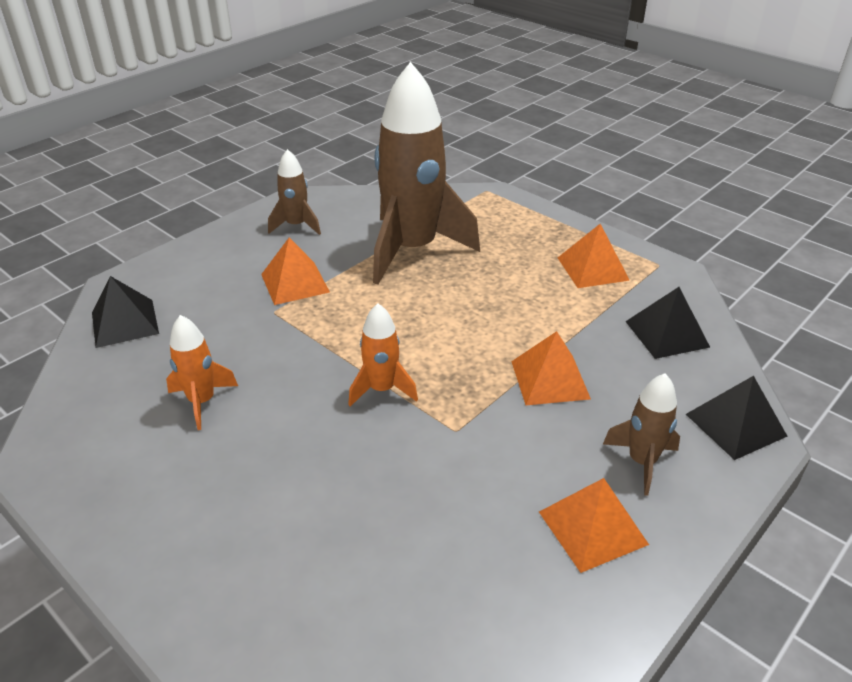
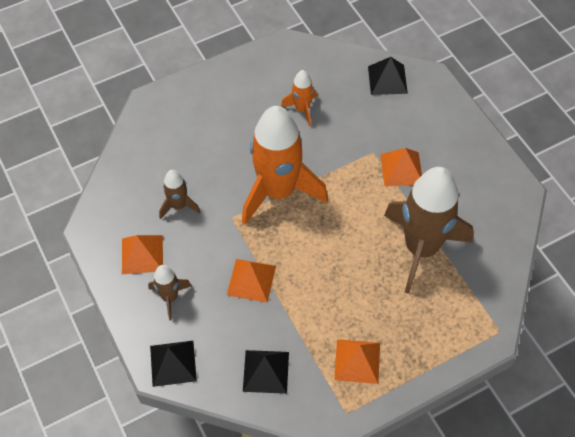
camera: 110 degrees right, 20 degrees up
brown rocket [268,149,321,235] -> brown rocket moved to [159,170,201,219]
orange rocket [348,303,418,407] -> orange rocket [242,106,328,225], size x2.18

